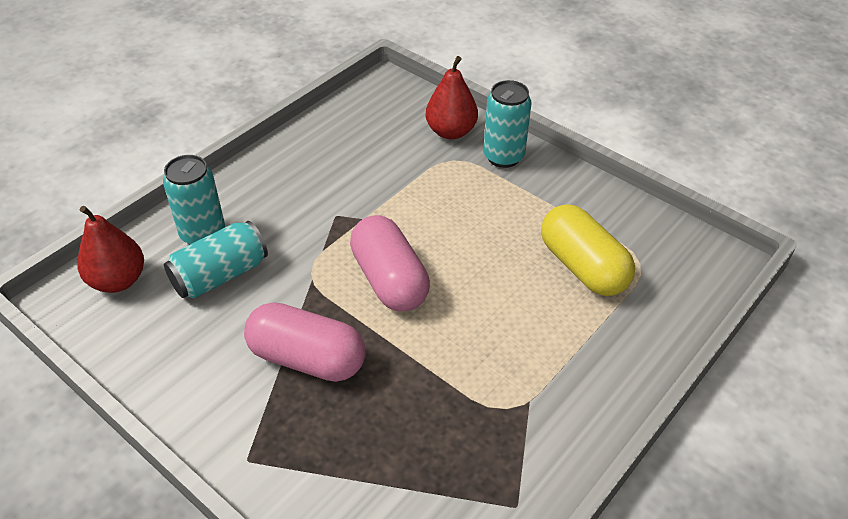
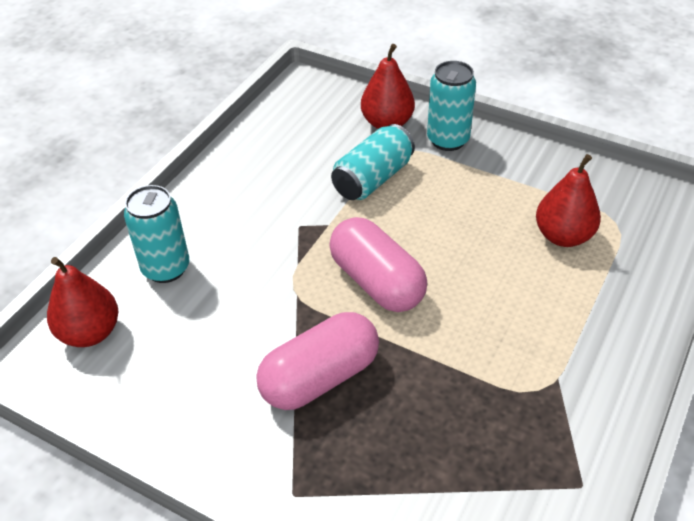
camera: 10 degrees left, 0 degrees up
turquoise can [164,221,268,299] -> turquoise can moved to [331,124,415,200]
pink capsule [244,302,365,382] -> pink capsule turned 45 degrees counterclockwise [256,312,379,410]
yellow capsule [541,204,635,296] -> red pear [536,154,601,247]

